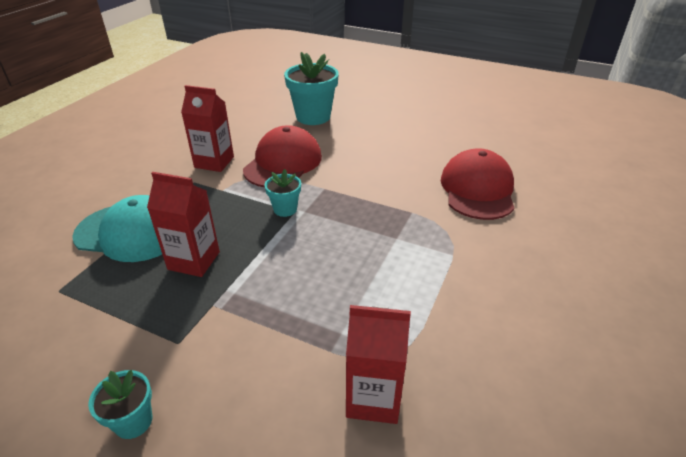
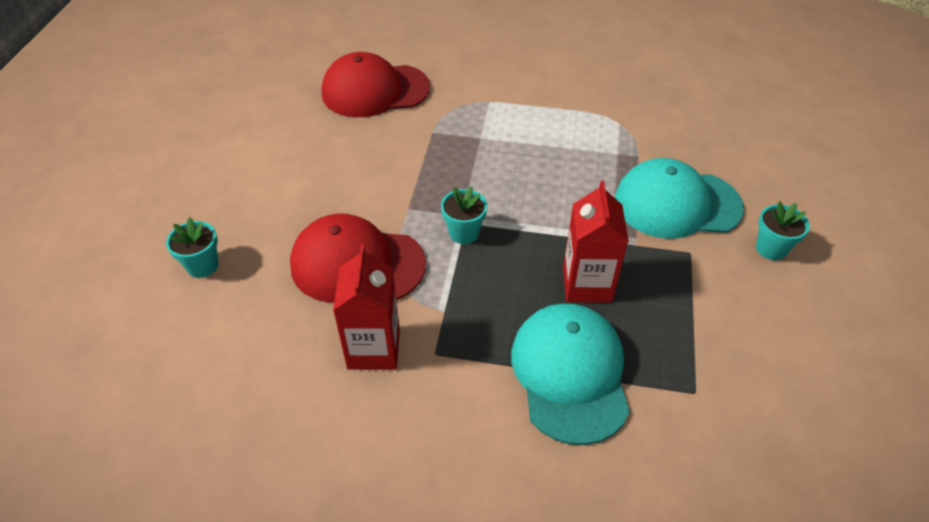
camera: 105 degrees left, 10 degrees up
turquoise flower pot [284,52,339,125] -> turquoise flower pot [166,217,219,278], size x0.52
red carton [346,305,411,424] -> none
none -> turquoise cap [615,158,744,239]

